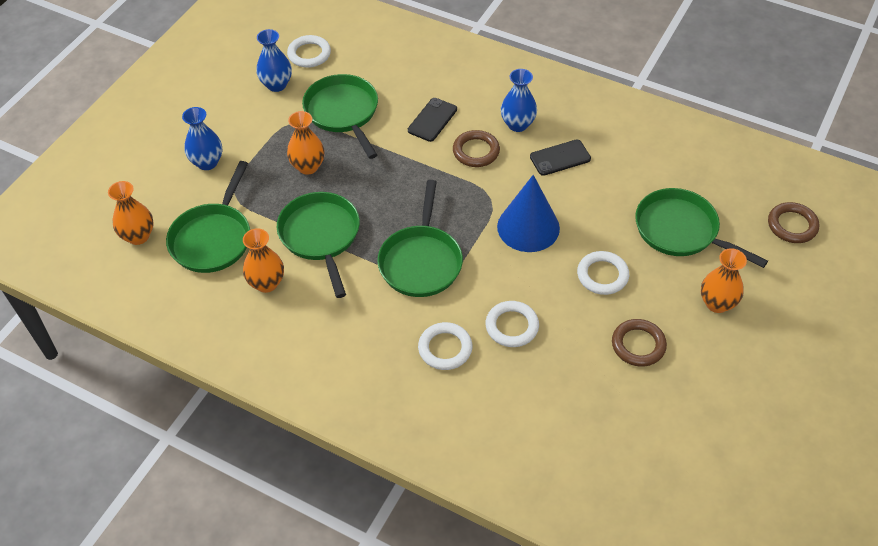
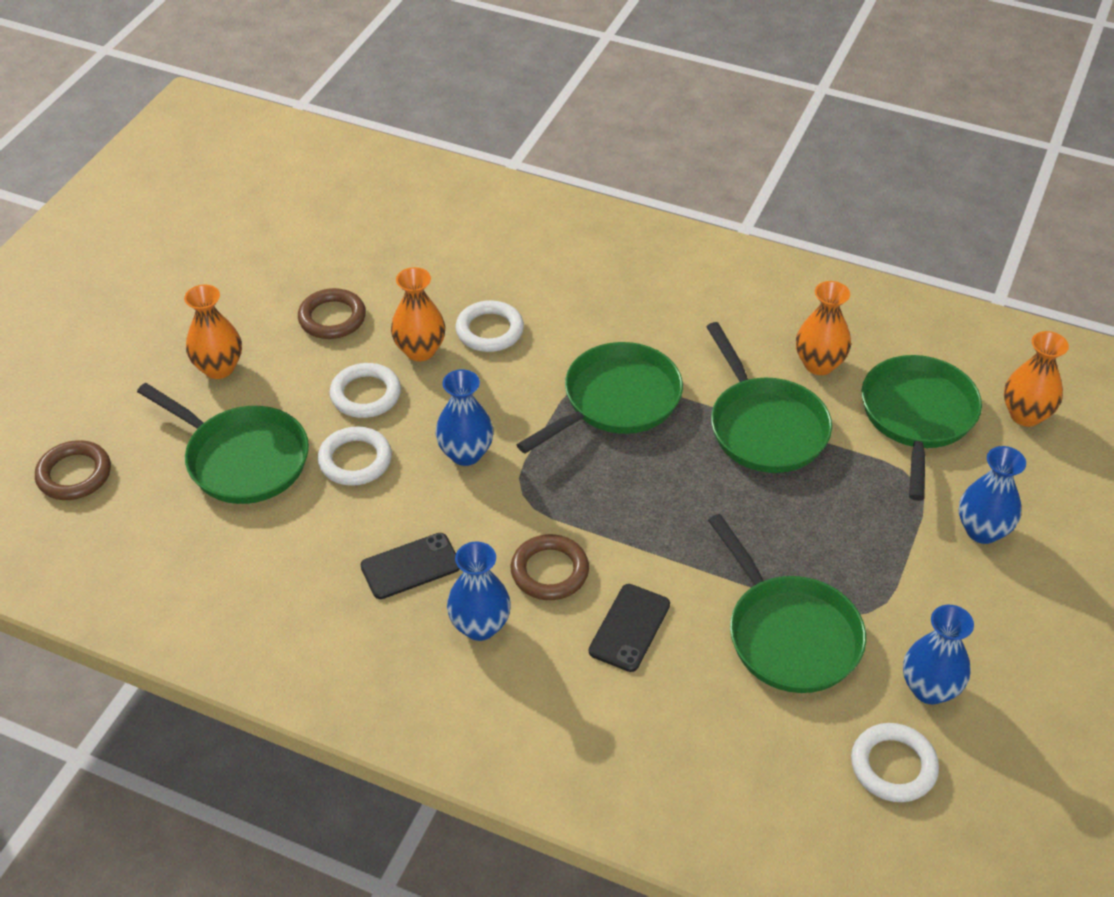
camera: 175 degrees right, 5 degrees down
orange vase [287,111,325,175] -> orange vase moved to [391,267,445,361]
green pan [377,180,463,297] -> green pan turned 45 degrees clockwise [517,342,683,454]
white ring [418,322,472,370] -> white ring moved to [318,426,392,486]
blue cone [497,175,560,252] -> blue vase [435,369,493,466]

